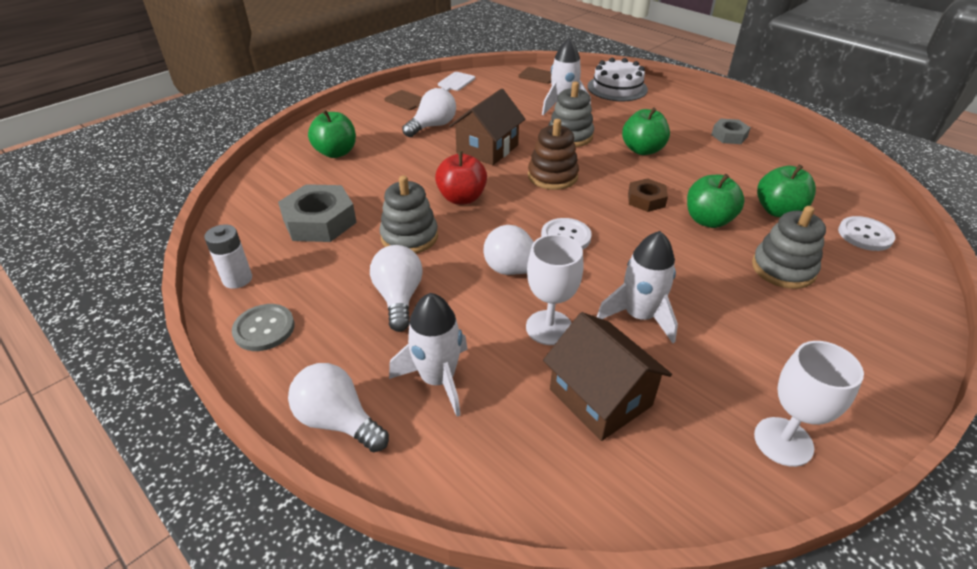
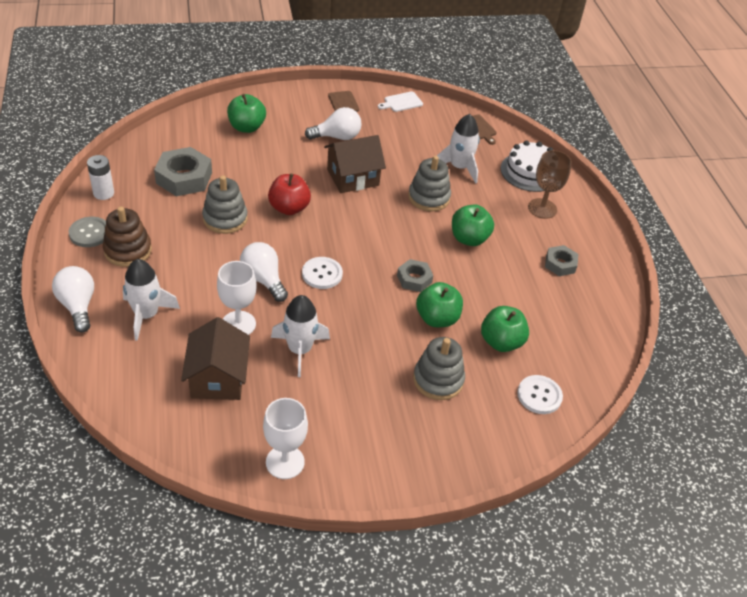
camera: 30 degrees right, 5 degrees up
white light bulb [370,245,423,332] -> none
brown stacking toy [528,119,579,190] -> brown stacking toy moved to [103,207,152,267]
brown nut [628,178,668,212] -> grey nut [397,259,433,292]
none -> brown goblet [528,150,572,219]

